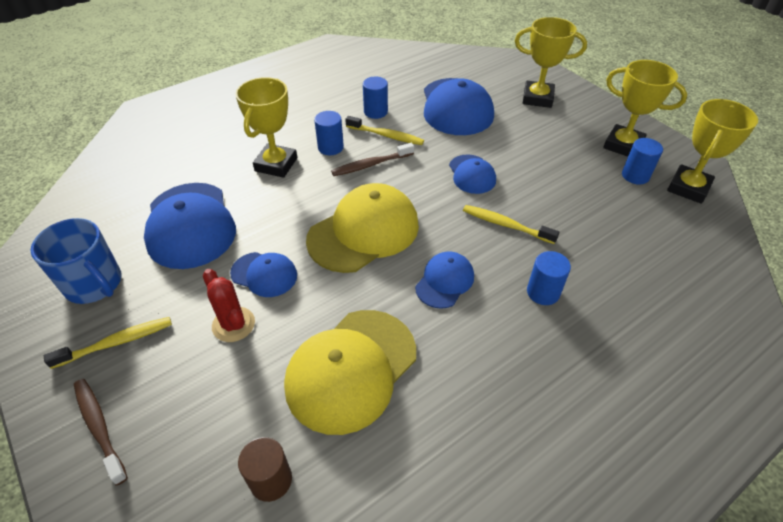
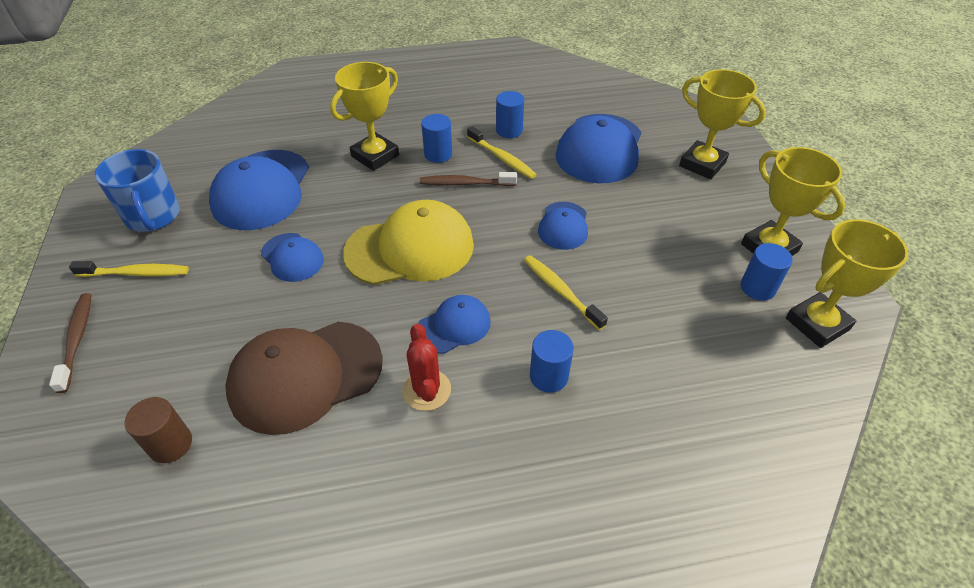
camera: 25 degrees right, 0 degrees up
red cactus [203,269,255,342] -> red cactus moved to [402,324,451,411]
yellow cap [284,310,416,435] -> brown cap [225,322,383,435]

